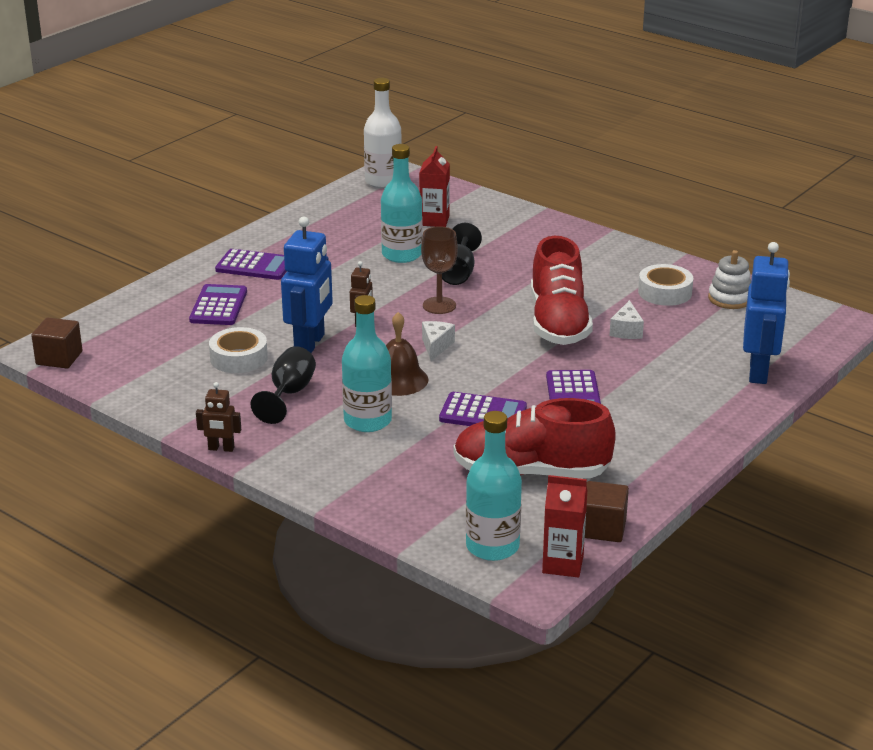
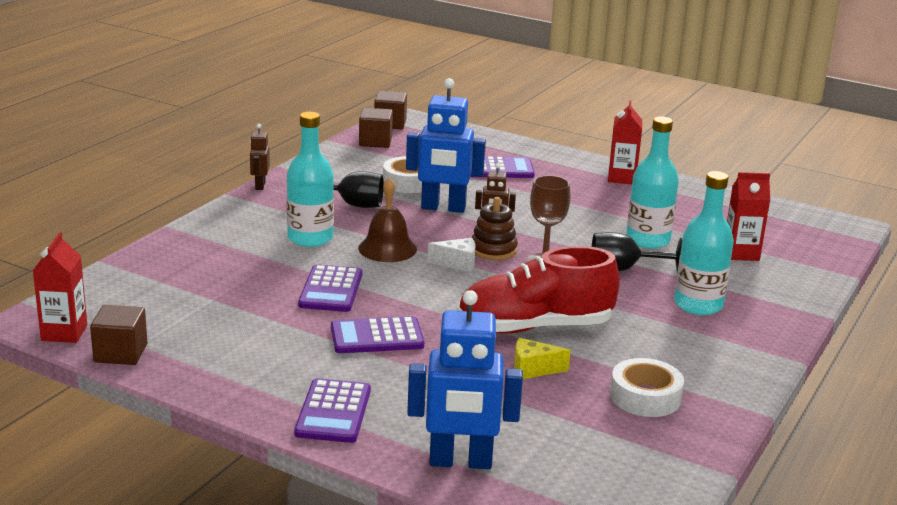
camera: 80 degrees right, 5 degrees down
purple calculator [215,249,287,280] -> purple calculator moved to [294,378,371,443]
white bottle [364,78,401,188] -> none
red shoe [453,398,616,478] -> none
turquoise bottle [466,411,522,561] -> turquoise bottle moved to [674,171,734,315]
white cheese [609,300,644,339] -> yellow cheese [514,338,571,379]
white stacking toy [708,250,751,309] -> none
none -> brown cube [359,108,393,148]
none -> brown stacking toy [472,197,518,260]
none -> red carton [608,100,642,184]

